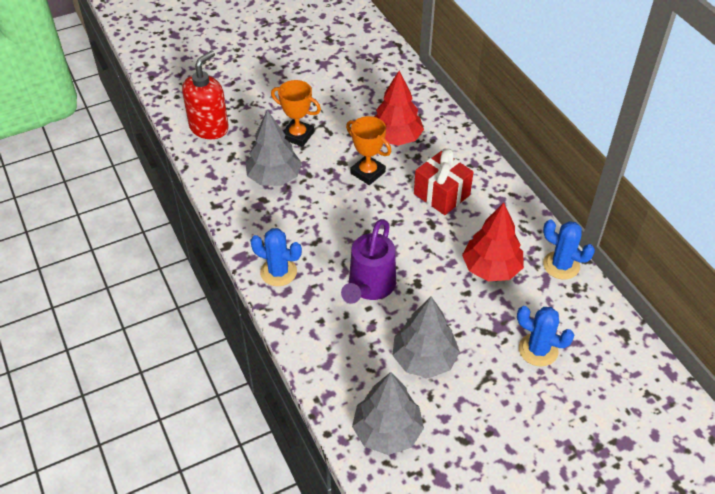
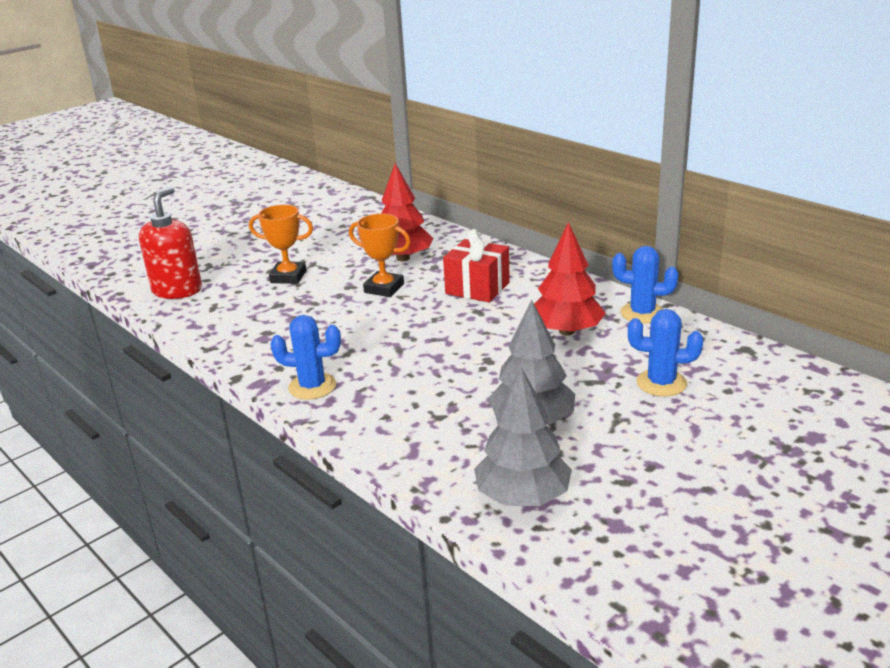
camera: 15 degrees left, 20 degrees down
grey tree [245,110,302,186] -> none
purple watering can [341,219,396,304] -> none

